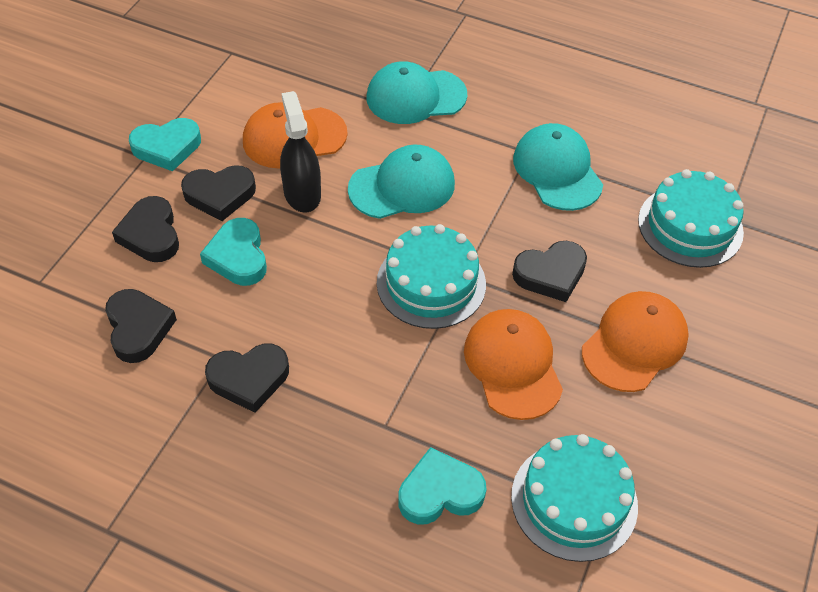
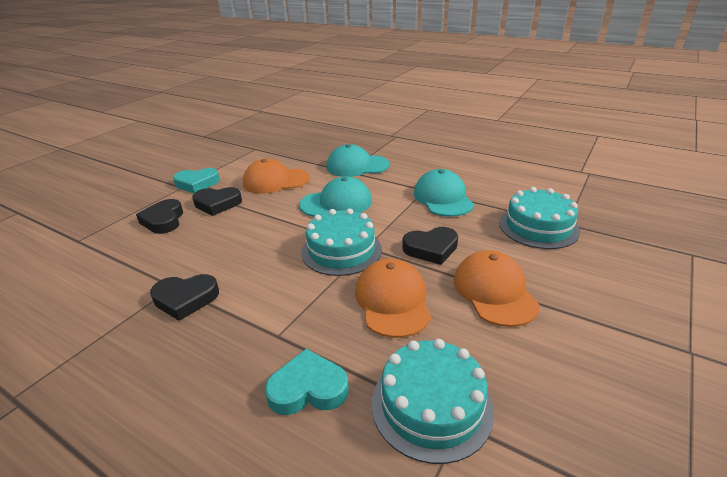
camera: 10 degrees right, 20 degrees down
black heart [105,289,177,363] -> none
turquoise heart [200,218,267,286] -> none
black spray bottle [280,91,321,213] -> none
orange cap [582,291,689,392] -> orange cap turned 60 degrees counterclockwise [454,250,540,327]

